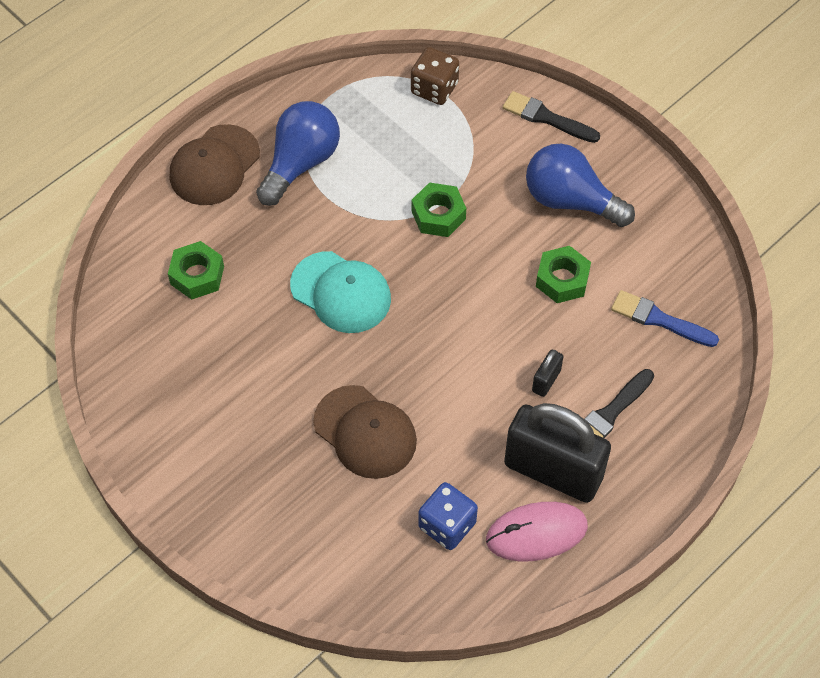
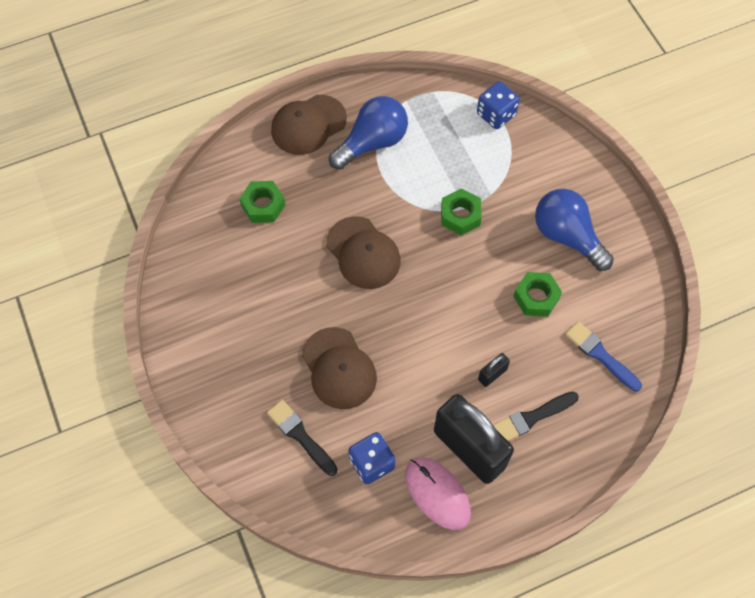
camera: 20 degrees right, 5 degrees up
turquoise cap [290,251,391,333] -> brown cap [326,216,401,289]
brown dice [411,47,459,105] -> blue dice [477,81,520,129]
pink mouse [486,502,588,561] -> pink mouse turned 45 degrees clockwise [405,458,471,530]
black brush [503,91,600,143] -> black brush moved to [267,400,337,476]

